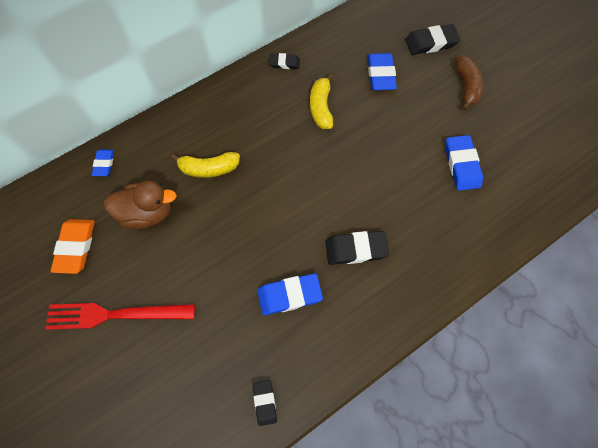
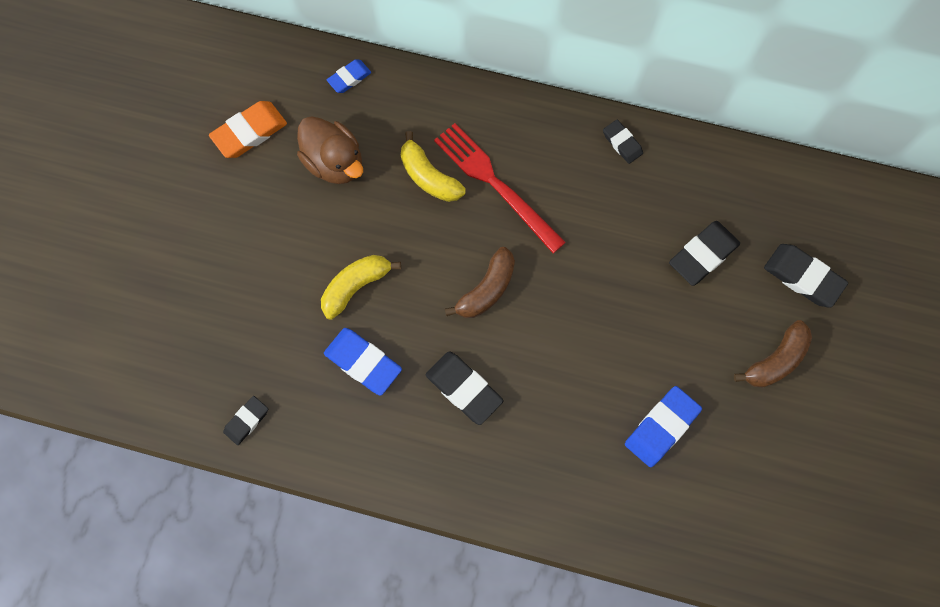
camera: 50 degrees right, 5 degrees up
red fork [45,303,195,330] -> red fork moved to [434,123,566,253]
yellow banana [310,73,334,129] -> yellow banana moved to [321,255,401,320]
blue eraser [368,53,397,90] -> black eraser [669,221,740,286]
none -> brown banana [445,247,515,318]

